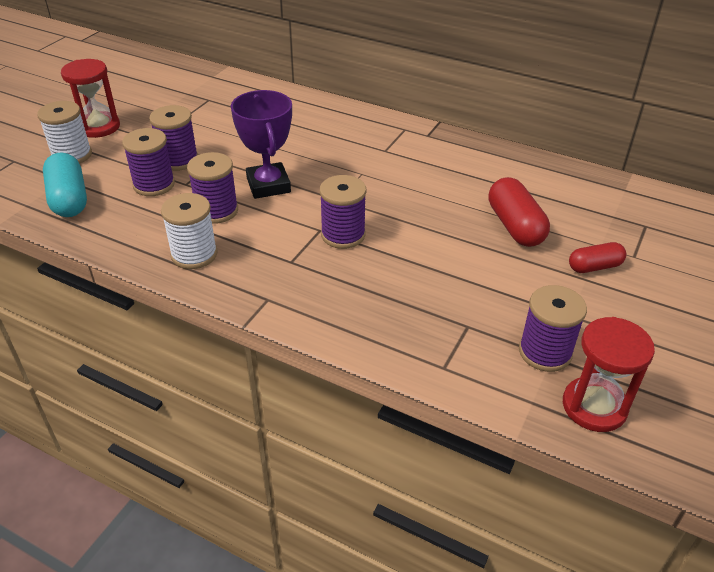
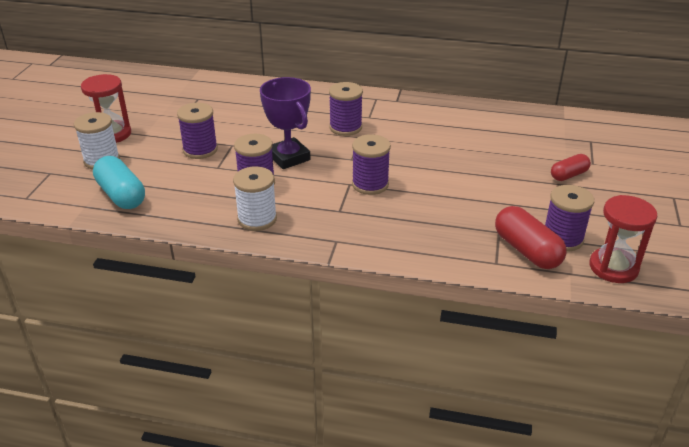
camera: 15 degrees left, 5 degrees down
purple spool [122,128,175,196] -> purple spool moved to [329,82,363,136]
red capsule [489,177,550,247] -> red capsule moved to [495,206,567,269]

